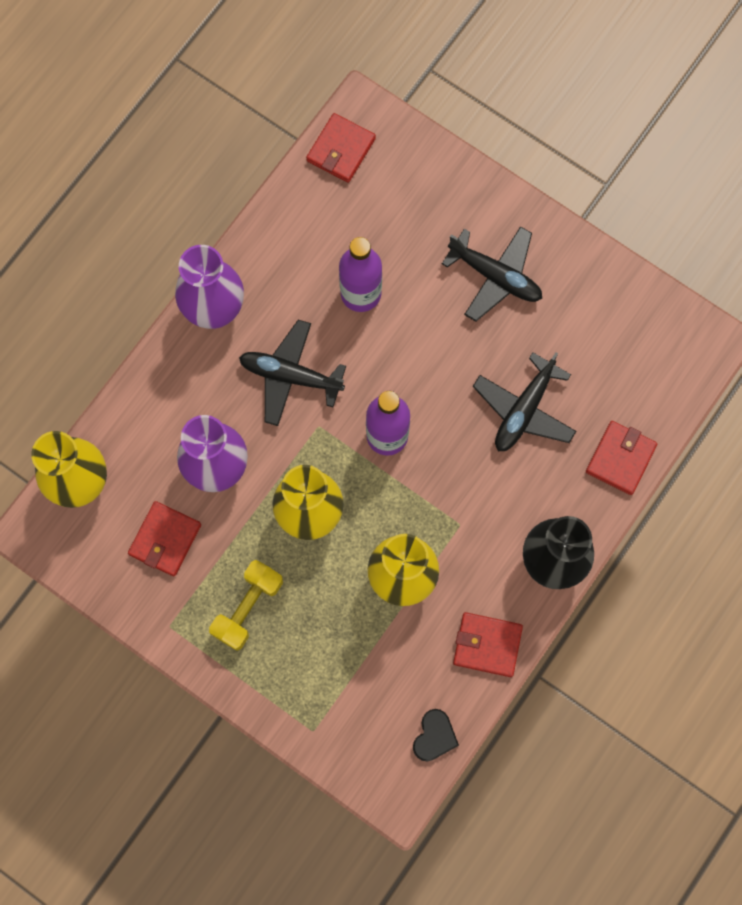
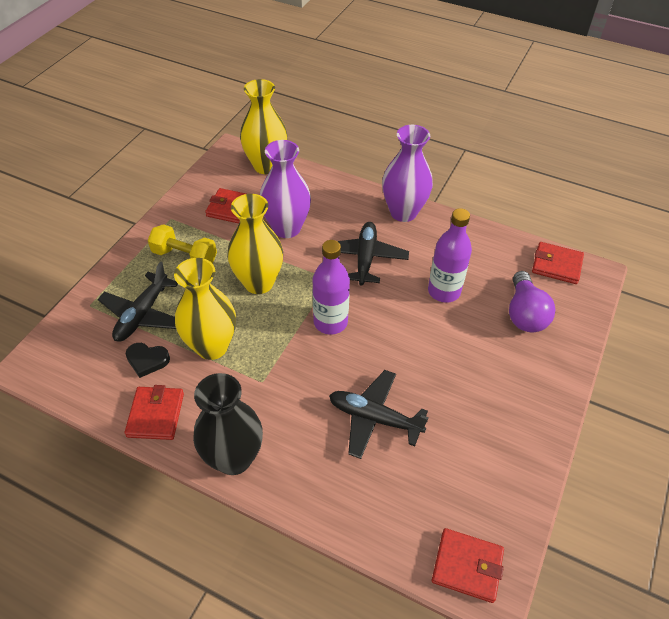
camera: 80 degrees right, 25 degrees down
black heart [413,709,459,761] -> black heart moved to [126,343,170,378]
black plane [442,226,542,322] -> black plane moved to [97,261,178,342]
red wallet [586,421,657,495] -> red wallet moved to [432,528,504,603]
none -> purple light bulb [509,271,556,332]

